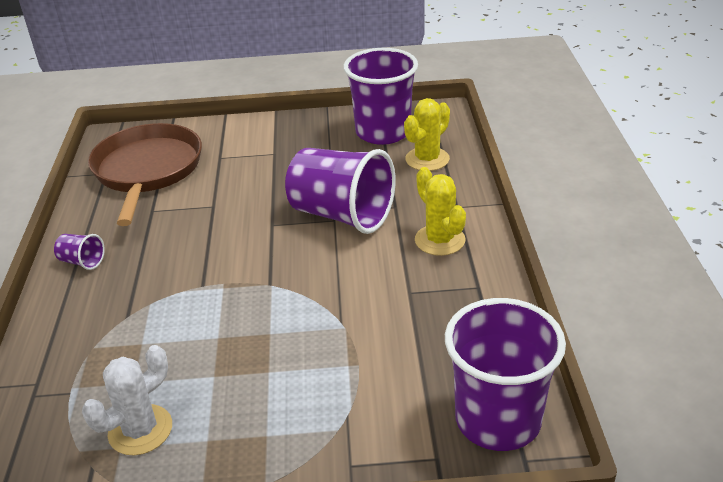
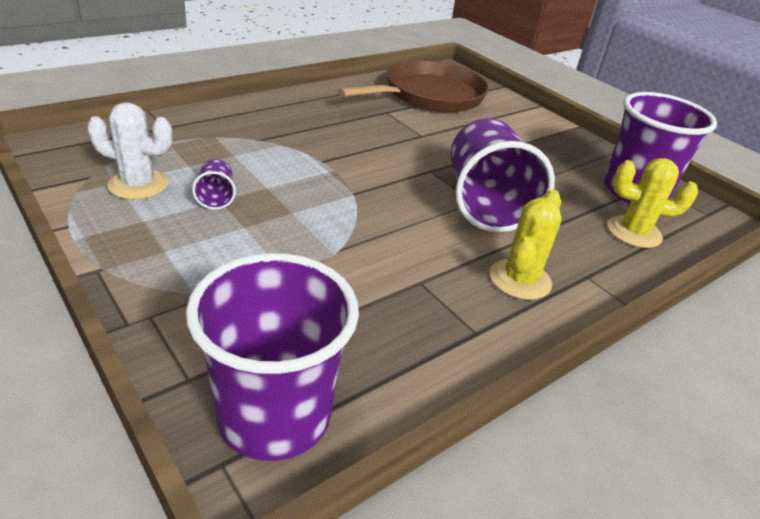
camera: 50 degrees right, 0 degrees up
purple cup [54,234,105,270] -> purple cup moved to [192,159,236,210]

